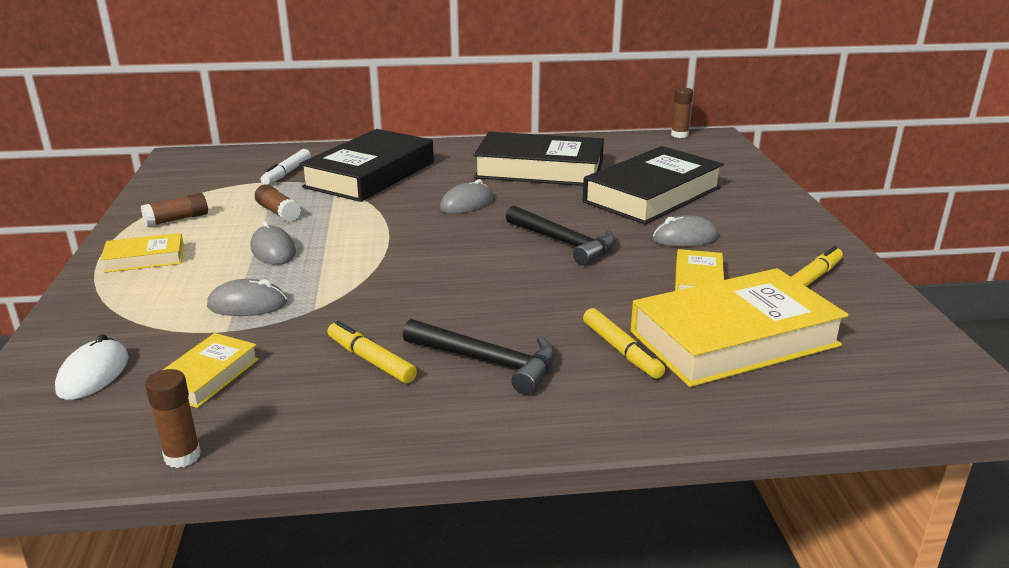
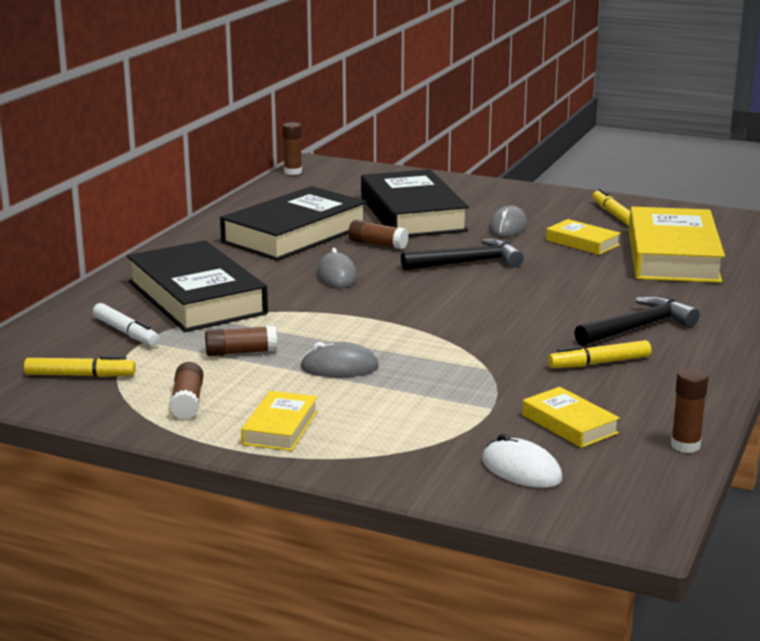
camera: 60 degrees left, 5 degrees down
grey mouse [207,279,287,316] -> none
yellow marker [583,308,665,379] -> yellow marker moved to [24,356,136,377]
none -> brown glue stick [348,220,409,249]

